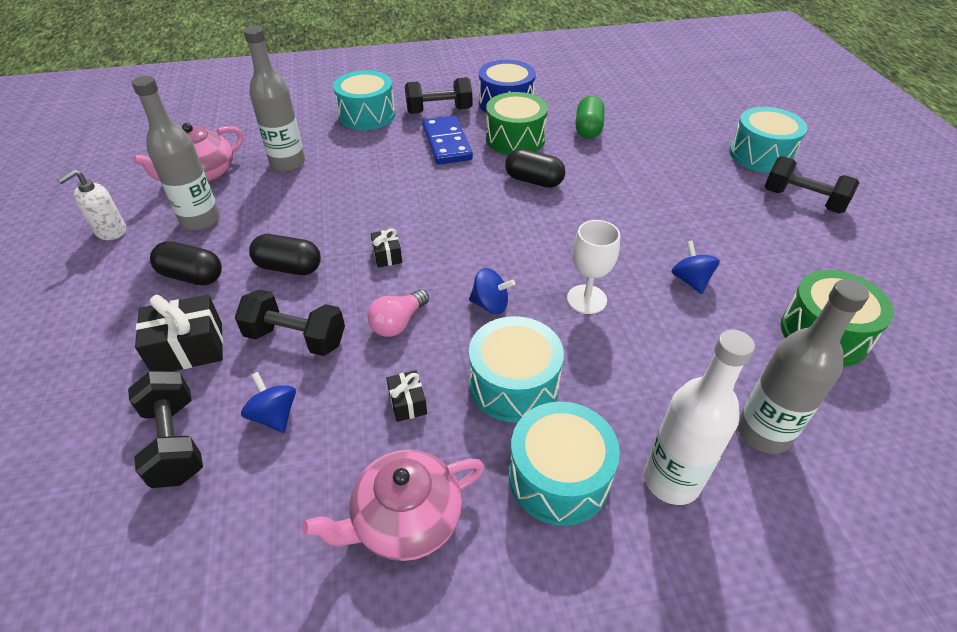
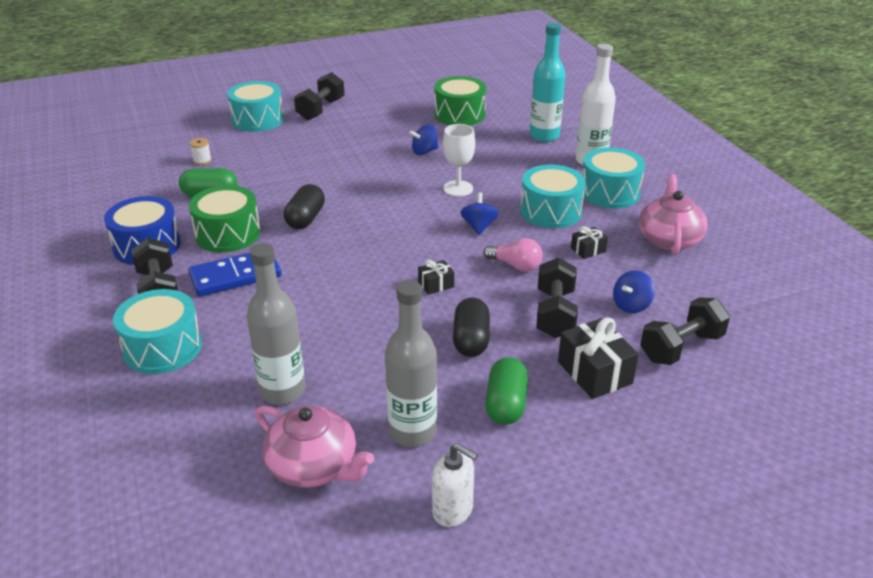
camera: 100 degrees left, 10 degrees down
black capsule [150,241,222,285] -> green capsule [485,357,528,424]
pink teapot [302,450,485,561] -> pink teapot turned 135 degrees counterclockwise [639,174,708,255]
grey bottle [738,279,869,454] -> turquoise bottle [530,23,565,142]
none -> white spool [190,138,212,165]

